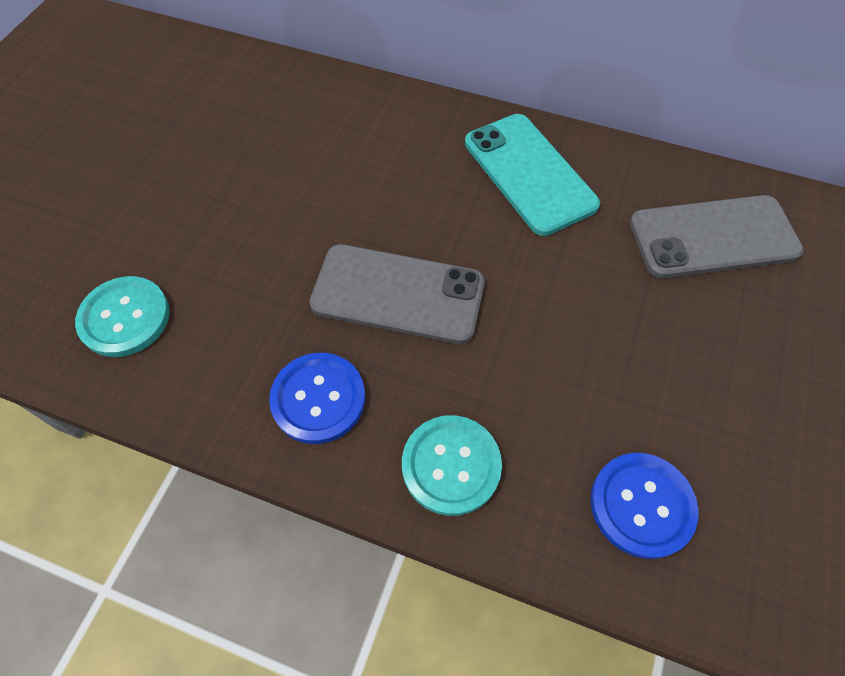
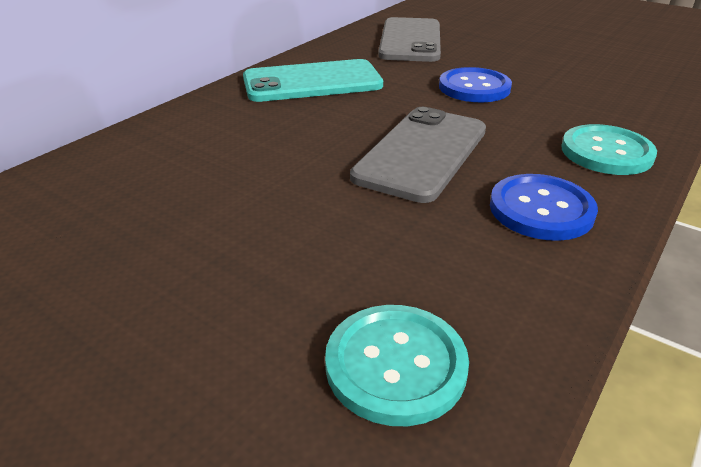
camera: 75 degrees left, 25 degrees down
blue button [590,453,699,559] -> blue button moved to [439,67,512,102]

